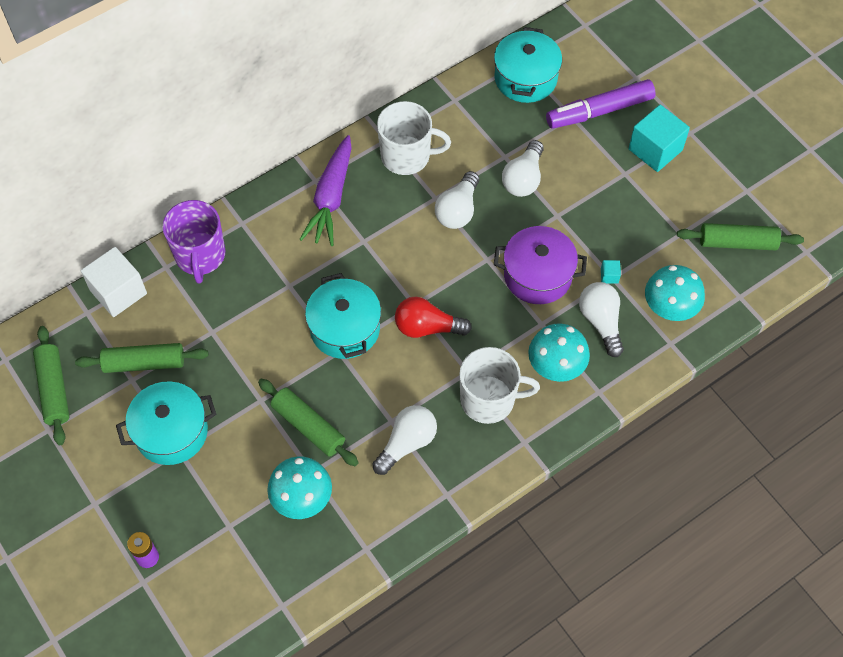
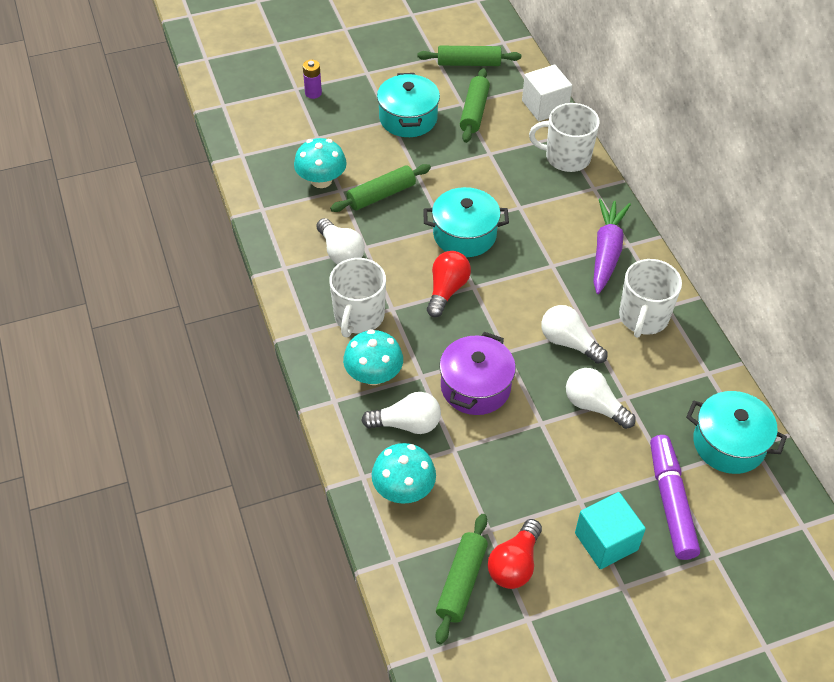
camera: 105 degrees right, 10 degrees down
purple mug [162,200,225,284] -> white mug [529,103,600,172]
purple carrot [299,135,352,246] -> purple carrot turned 75 degrees clockwise [593,198,631,294]
turquoise cube [601,260,621,284] -> none
none -> red light bulb [488,519,542,589]

